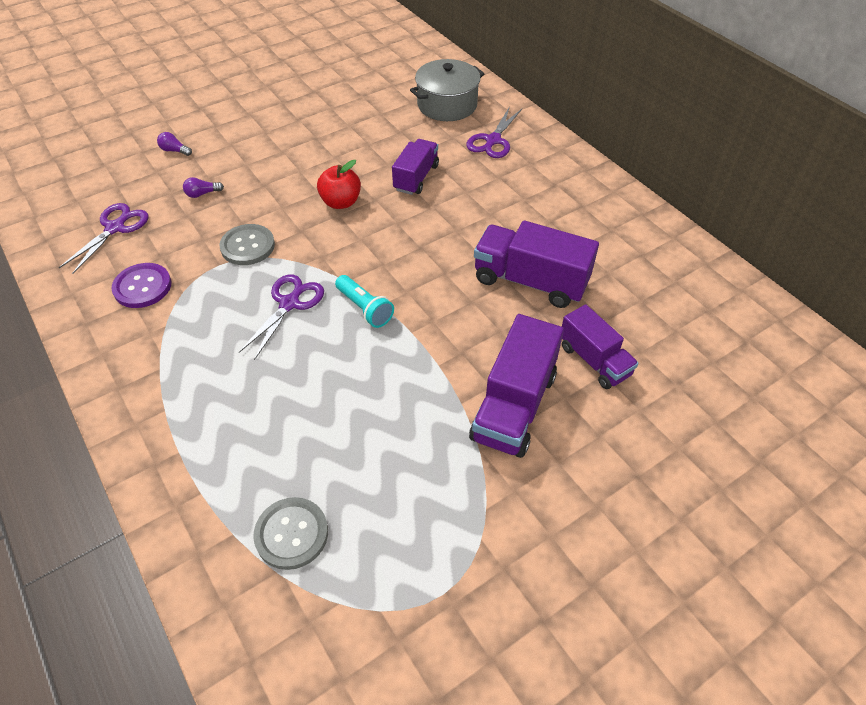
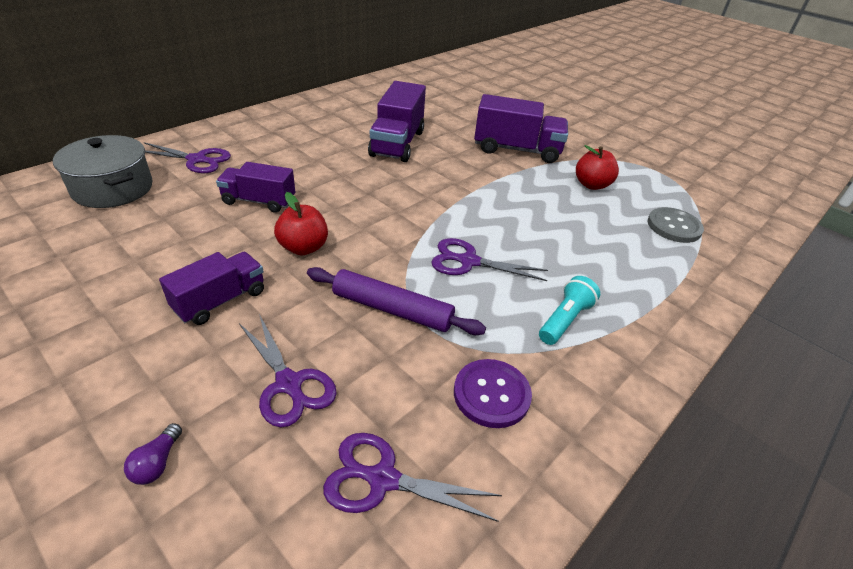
camera: 105 degrees left, 10 degrees down
purple light bulb [183,177,224,198] -> purple scissors [239,314,337,427]
grey button [219,224,275,265] -> purple rolling pin [307,267,486,335]
turquoise flashlight [335,275,394,328] -> turquoise flashlight moved to [539,276,600,345]
purple truck [562,304,639,389] -> purple truck moved to [159,252,264,325]
none -> red apple [576,145,619,190]

